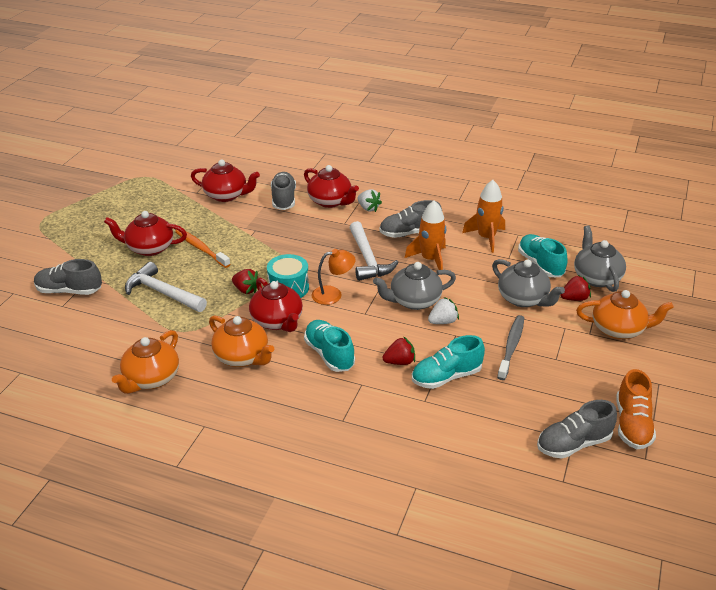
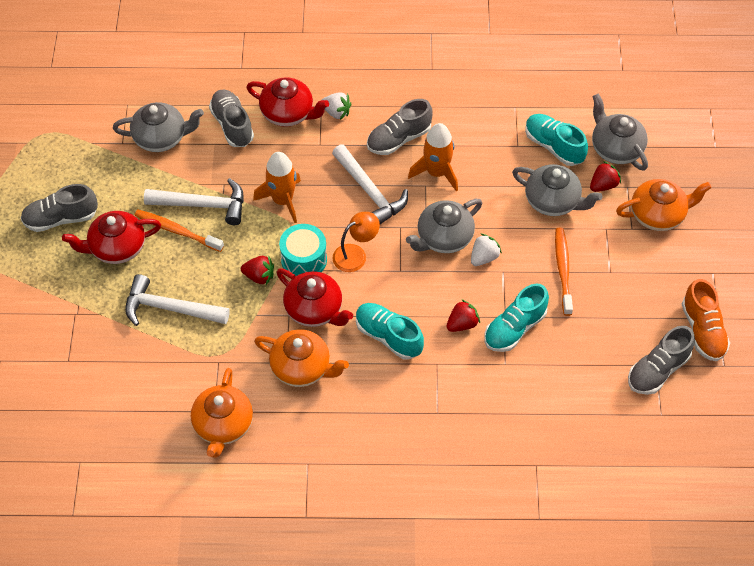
camera: 20 degrees left, 20 degrees up
grey shoe [34,259,102,295] -> grey shoe moved to [21,184,98,232]
red teapot [191,160,260,202] -> grey teapot [113,102,204,152]
orange rocket [462,180,505,253] -> orange rocket moved to [253,152,301,223]
grey toothbrush [497,315,524,380] -> orange toothbrush [555,228,573,316]
none -> white hammer [144,178,244,225]

